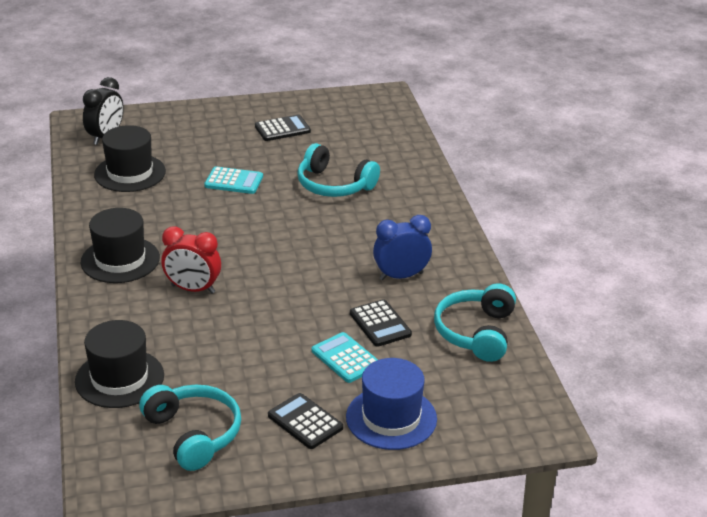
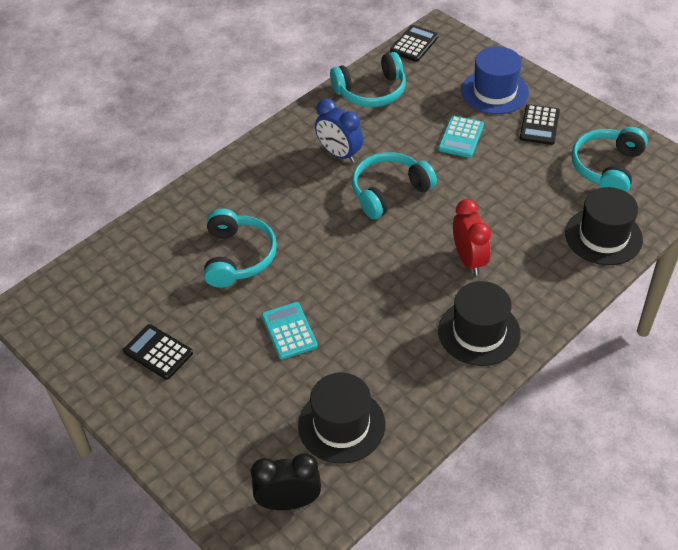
camera: 120 degrees left, 15 degrees up
black calculator [350,299,412,347] -> black calculator moved to [390,25,439,62]
none -> turquoise headphones [352,152,437,219]

